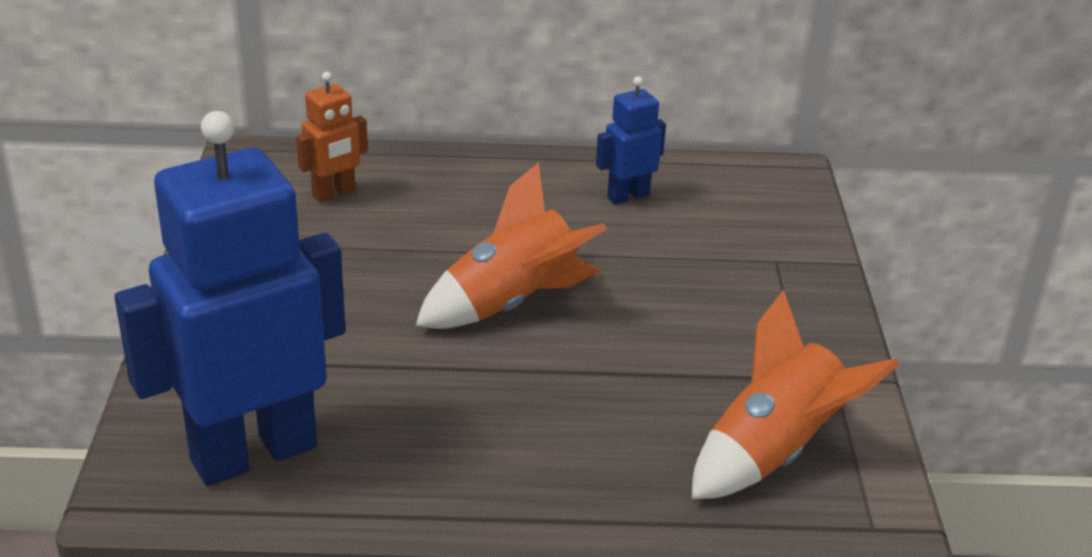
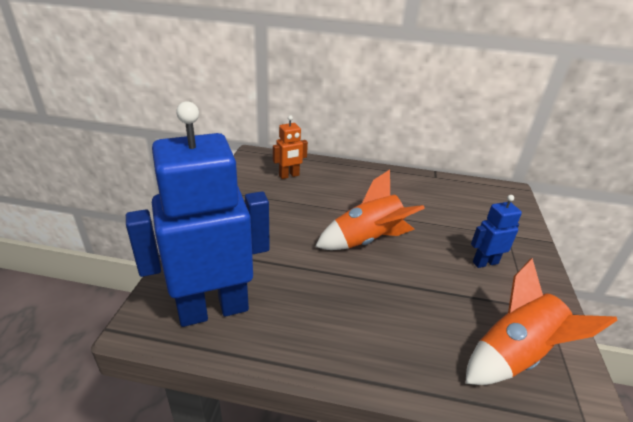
camera: 10 degrees right, 0 degrees up
blue robot [596,76,666,205] -> blue robot moved to [471,195,522,268]

